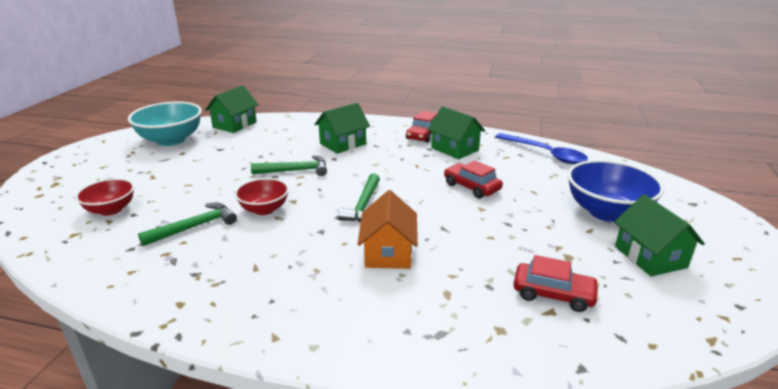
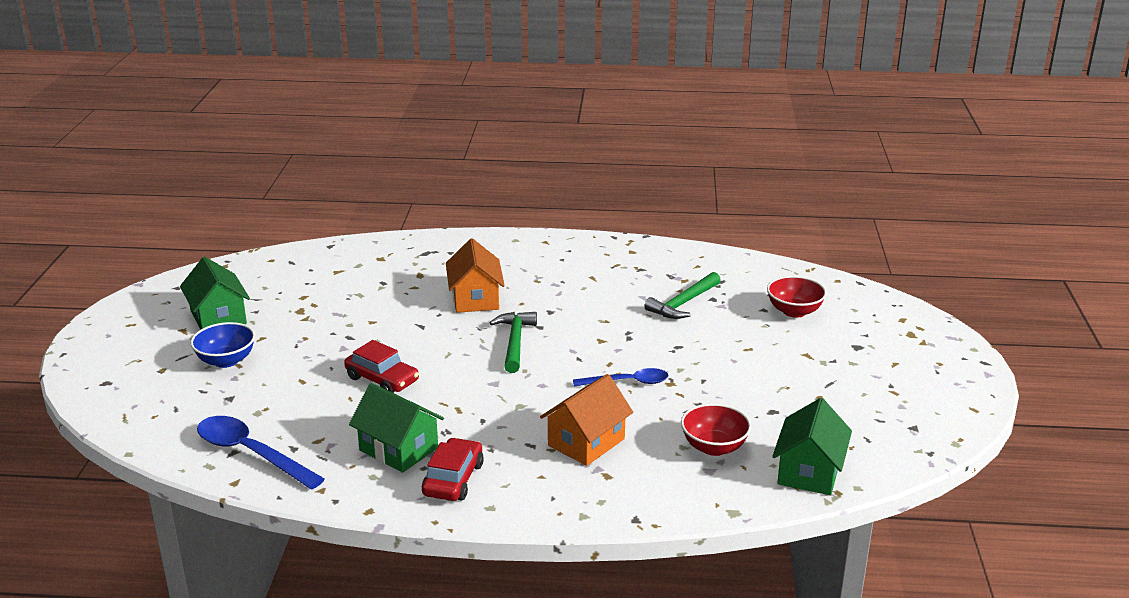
camera: 170 degrees right, 0 degrees up
turquoise bowl [128,101,202,146] -> none
red bowl [235,178,289,215] -> red bowl moved to [681,403,751,456]
green hammer [251,155,327,176] -> blue spoon [573,368,668,387]
green house [314,103,370,154] -> orange house [540,374,633,466]
red car [513,255,600,312] -> none
blue bowl [567,160,664,222] -> blue bowl [190,322,255,368], size x0.60

